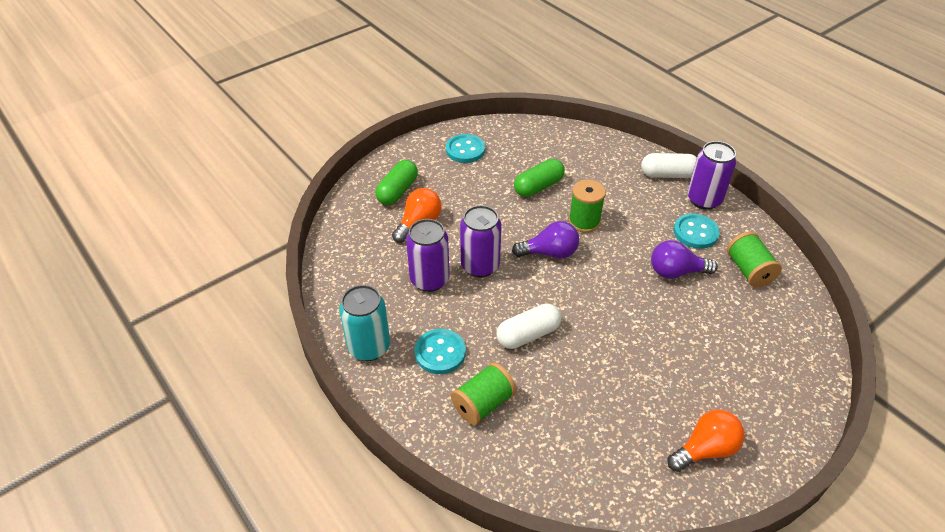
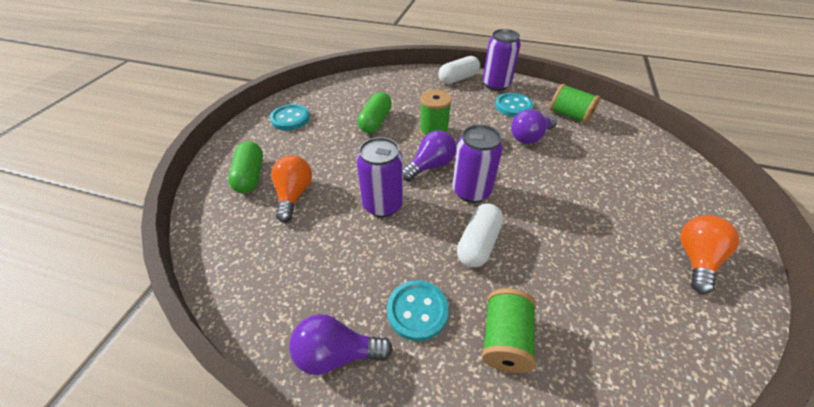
camera: 35 degrees left, 0 degrees up
turquoise can [339,285,390,361] -> purple light bulb [289,314,393,375]
purple can [406,219,450,292] -> purple can moved to [452,125,503,203]

